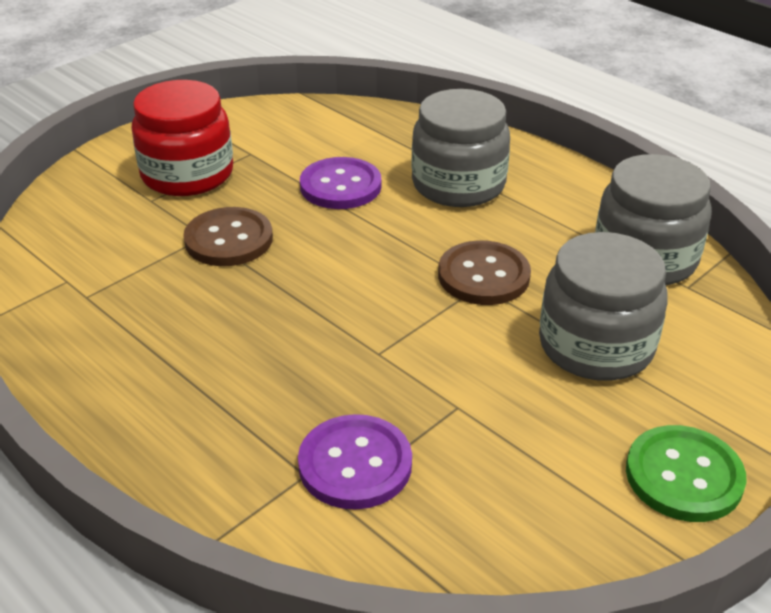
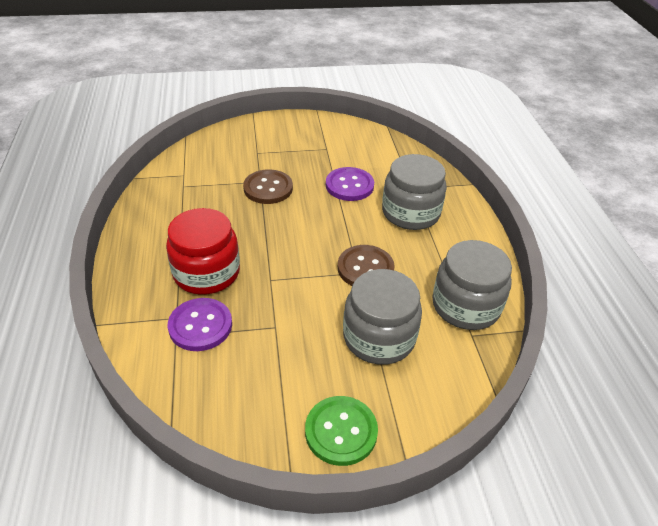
camera: 35 degrees right, 5 degrees up
red jar [131,80,233,196] -> red jar moved to [166,208,240,295]

